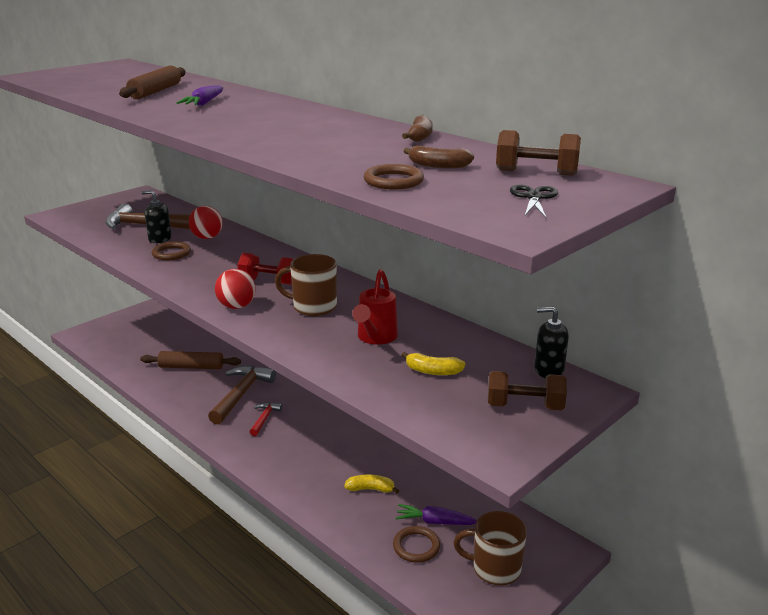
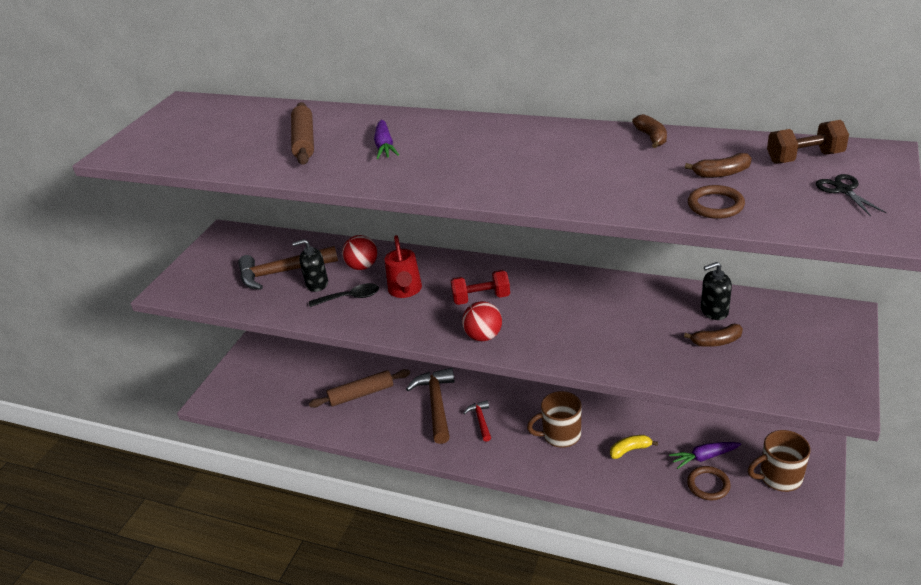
camera: 20 degrees left, 10 degrees up
brown ring [152,242,191,260] -> black spoon [309,283,379,307]
brown mug [275,254,337,316] -> brown mug moved to [527,391,581,448]
red watering can [352,269,398,345] -> red watering can moved to [385,235,422,298]
yellow banana [402,352,465,375] -> brown banana [684,324,743,347]
brown dumbbell [488,371,567,410] -> none
black soap dispenser [534,307,569,378] -> black soap dispenser moved to [701,262,732,320]

